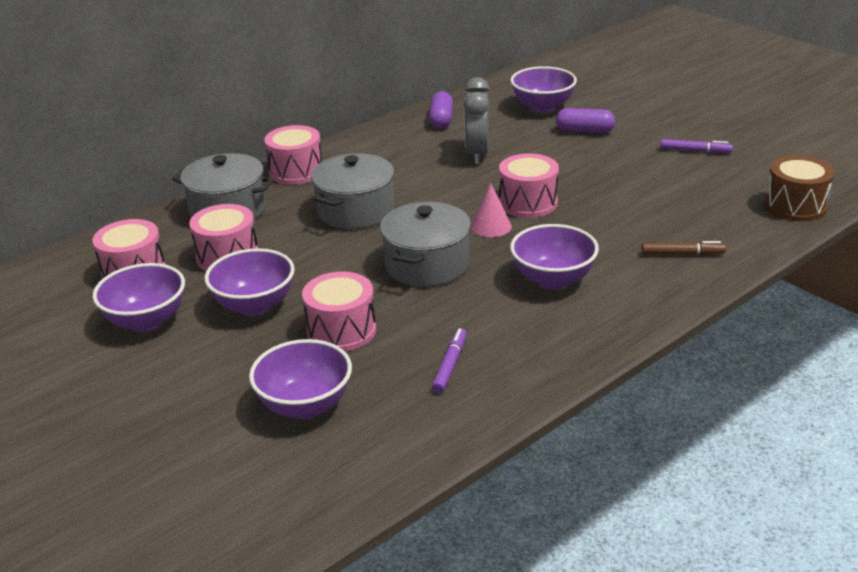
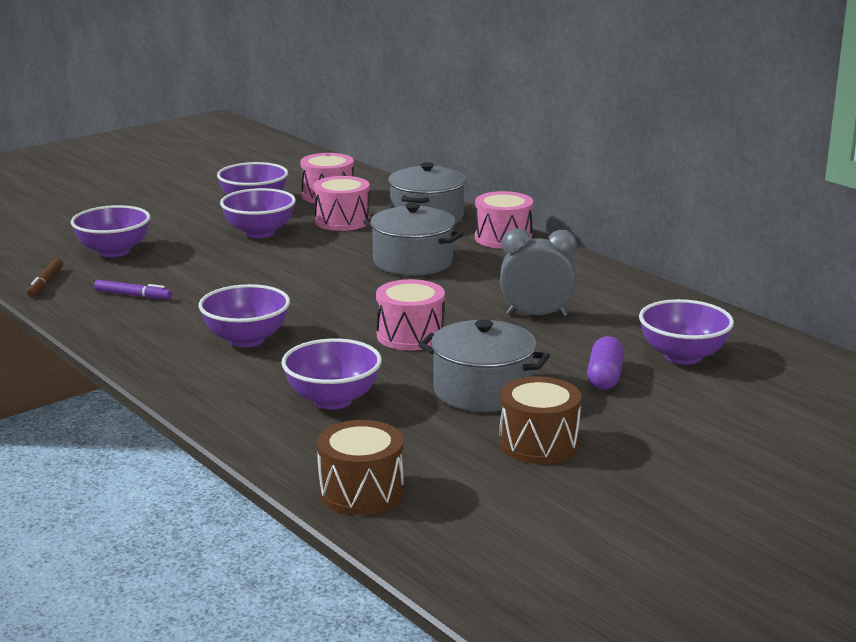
camera: 90 degrees right, 10 degrees down
pink drum [302,272,376,351] -> none
grey pot [380,202,471,287] -> grey pot moved to [418,320,550,412]
purple capsule [429,91,453,129] -> none
pink cone [471,183,512,237] -> none
brown marker [642,241,726,255] -> brown marker moved to [27,259,63,297]
purple marker [660,139,733,153] -> brown drum [499,377,582,464]
none -> purple bowl [281,339,382,409]

